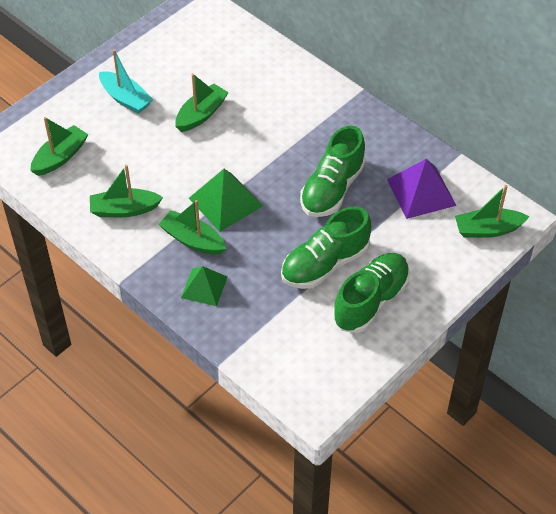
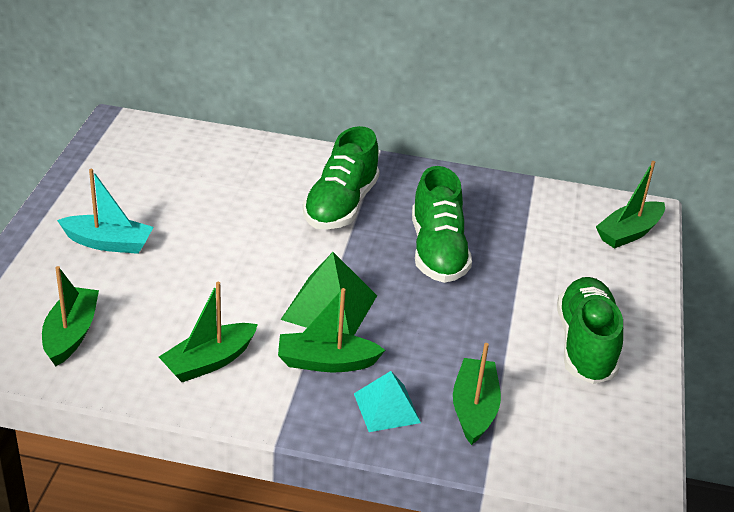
camera: 35 degrees left, 15 degrees down
green boat [175,73,229,132] -> green boat moved to [453,343,501,445]
green pyramid [181,266,228,306] -> turquoise pyramid [354,371,421,432]
green shoe [281,207,371,289] -> green shoe moved to [303,126,380,230]
purple pyramid [387,159,457,219] -> none

